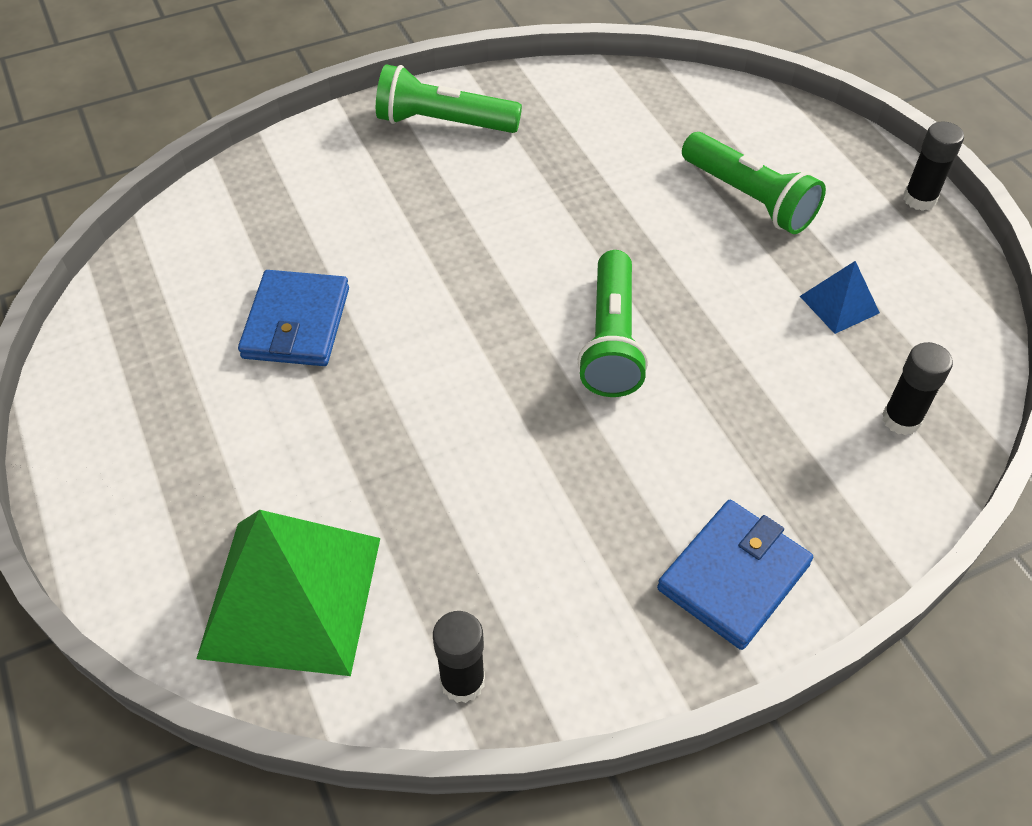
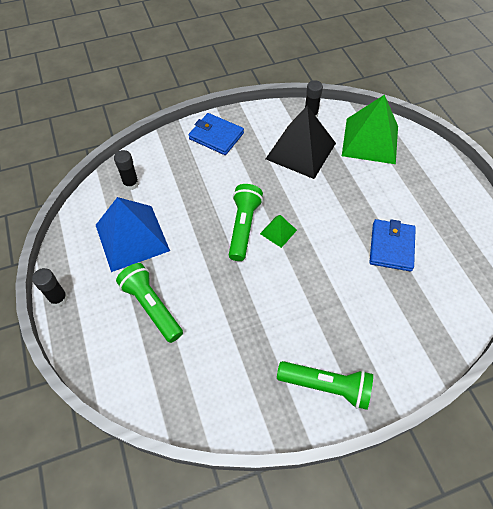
camera: 175 degrees left, 5 degrees up
blue wallet [657,500,813,650] -> blue wallet turned 75 degrees clockwise [189,113,244,155]
blue pyramid [800,261,880,334] -> blue pyramid [96,197,170,272], size x2.22
none -> green pyramid [260,215,297,248]
none -> black pyramid [266,106,336,179]

